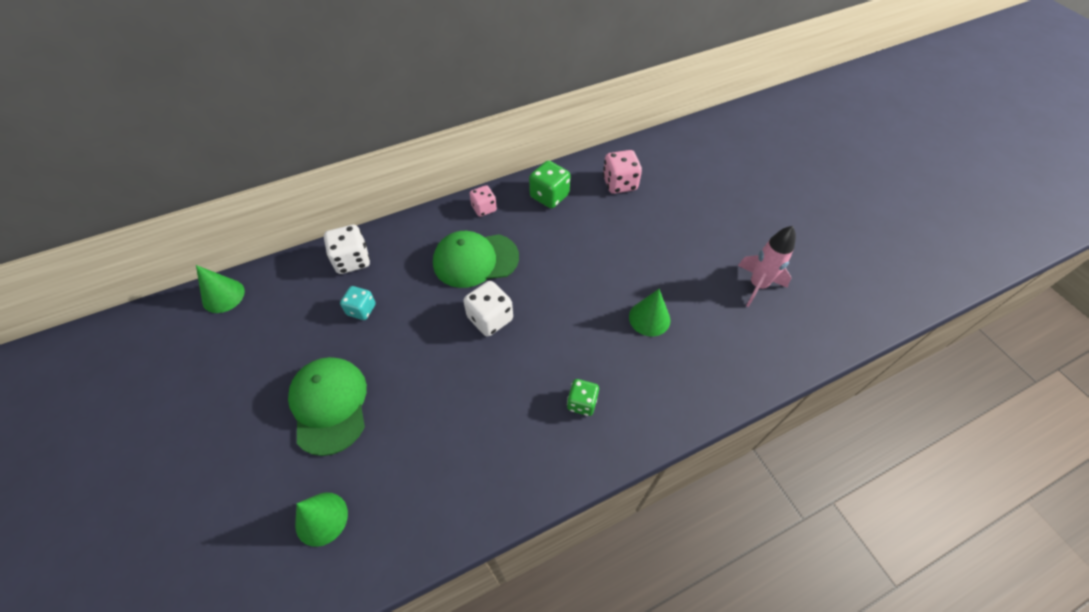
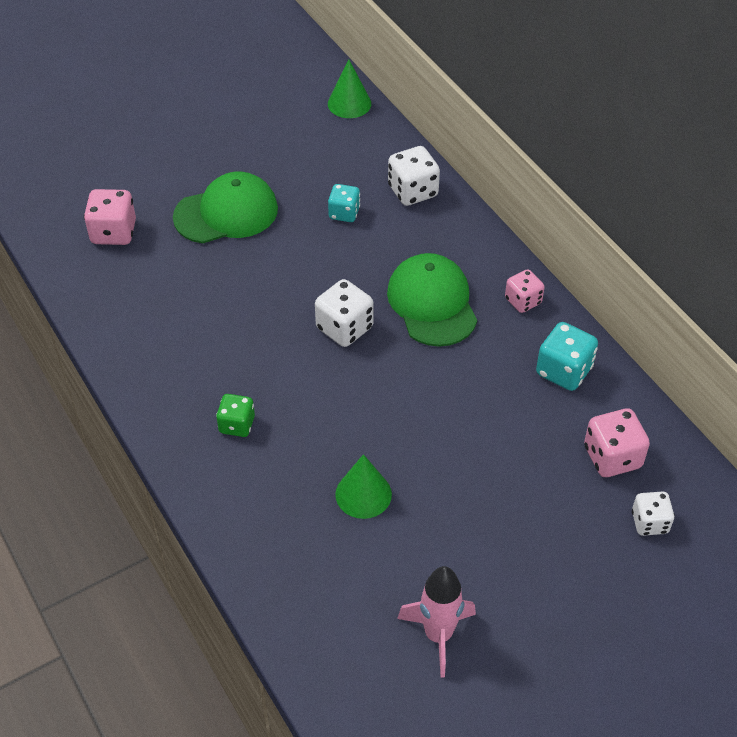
camera: 85 degrees right, 5 degrees down
green cone [295,493,348,547] -> pink dice [84,189,136,245]
green dice [529,161,570,208] -> turquoise dice [536,322,598,391]
none -> white dice [632,491,675,536]

